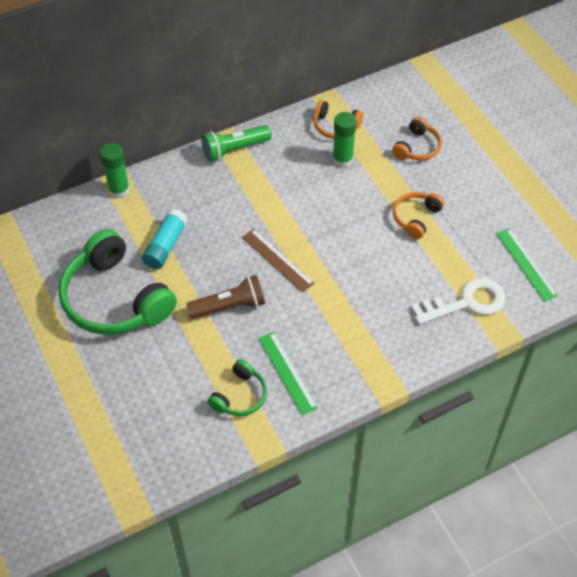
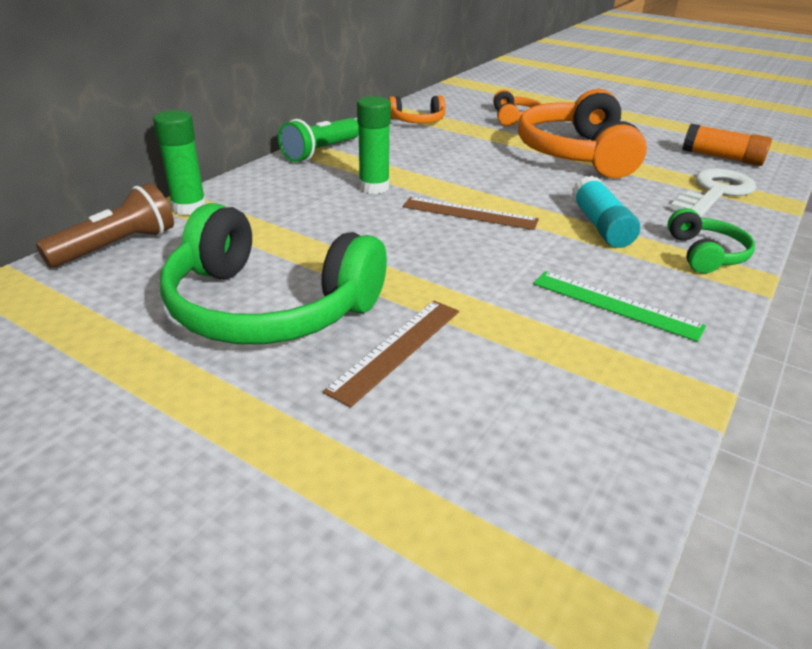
camera: 30 degrees left, 20 degrees down
turquoise glue stick [142,208,188,269] -> turquoise glue stick moved to [572,176,640,248]
brown flashlight [187,275,265,319] -> brown flashlight moved to [36,183,174,268]
green headphones [208,359,267,416] -> green headphones moved to [667,208,755,273]
green glue stick [332,112,357,168] -> green glue stick moved to [357,96,391,194]
orange headphones [393,192,445,239] -> orange headphones [518,89,647,178], size x2.06
green ruler [496,228,558,301] -> orange glue stick [682,124,772,166]
none -> brown ruler [323,301,459,407]

